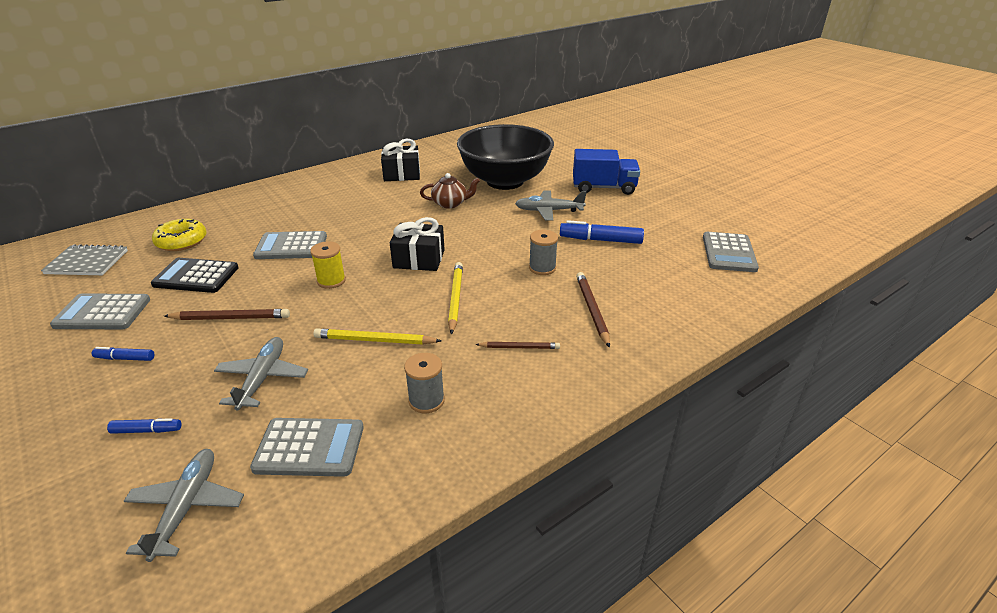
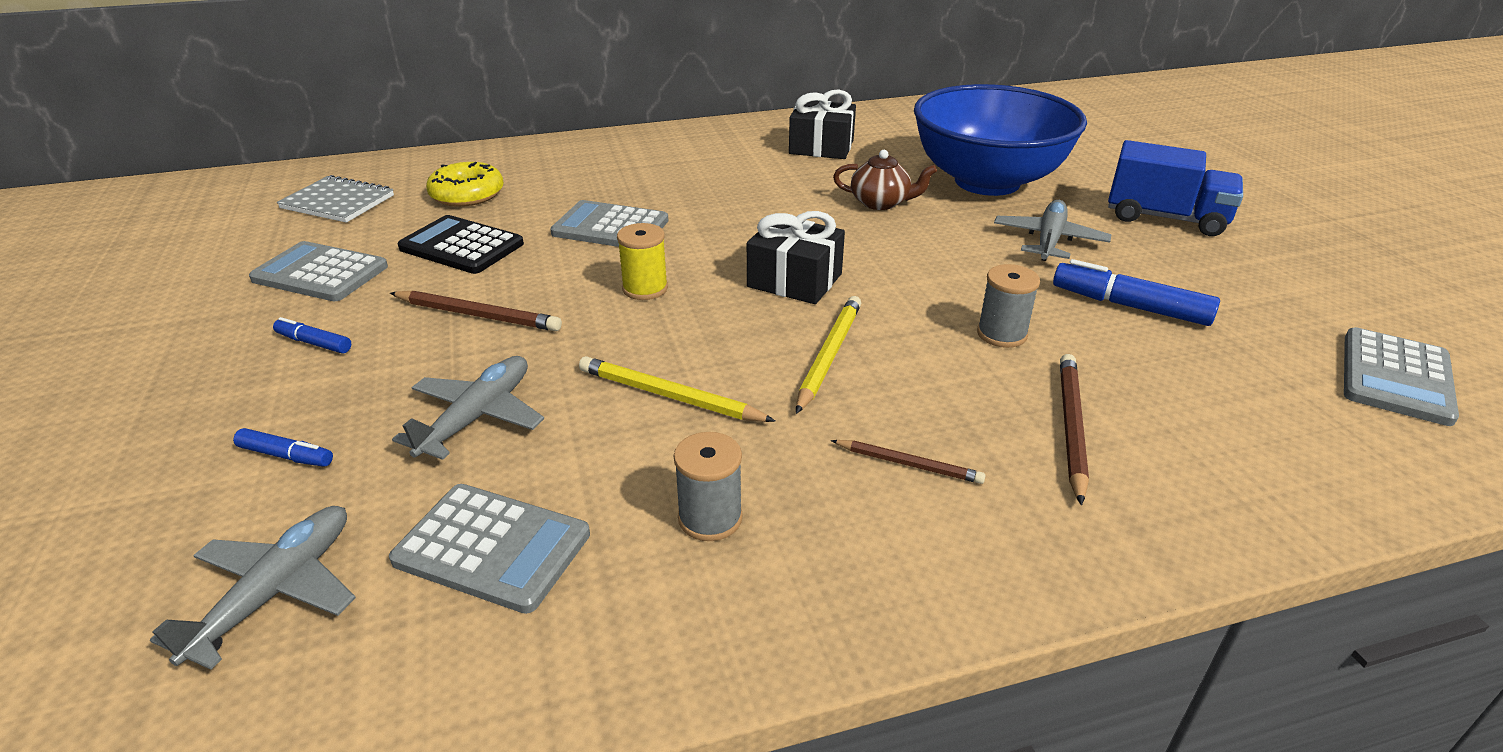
camera: 20 degrees right, 0 degrees up
black bowl [457,124,554,190] -> blue bowl [914,84,1087,196]
grey plane [515,190,587,221] -> grey plane turned 90 degrees clockwise [994,200,1111,261]

